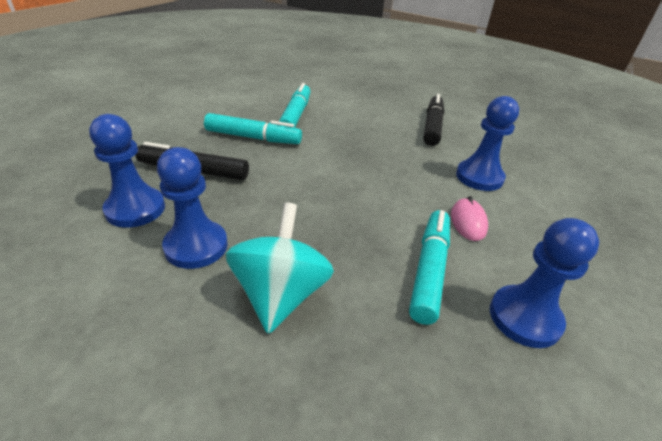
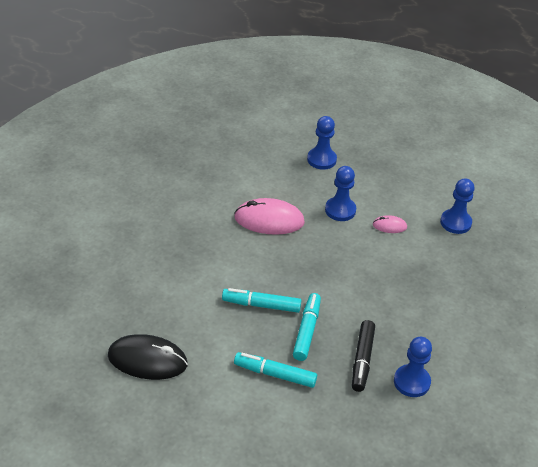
camera: 90 degrees left, 5 degrees up
blue pawn [157,147,228,269] -> blue pawn moved to [307,116,337,170]
turquoise spinning top [225,203,334,334] -> none
turquoise marker [409,210,450,325] -> turquoise marker moved to [234,352,317,388]
black marker [423,94,444,146] -> pink mouse [234,198,305,235]
none -> black mouse [108,334,188,380]

